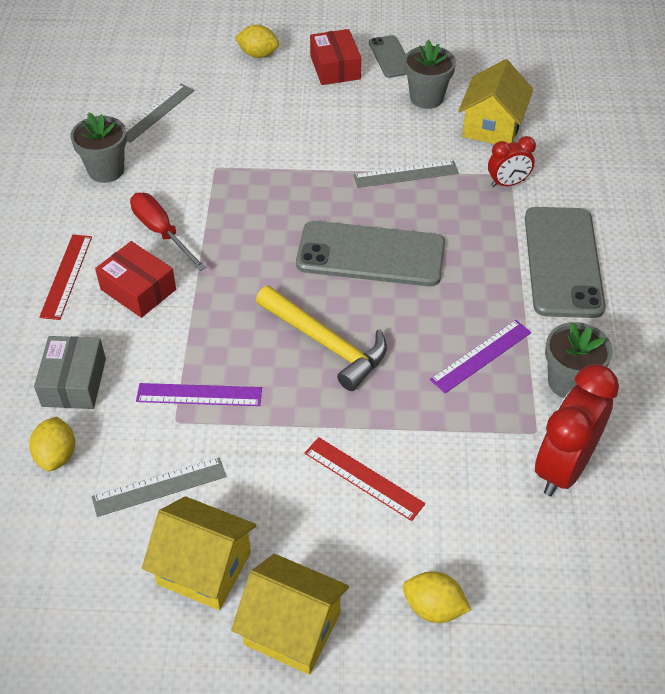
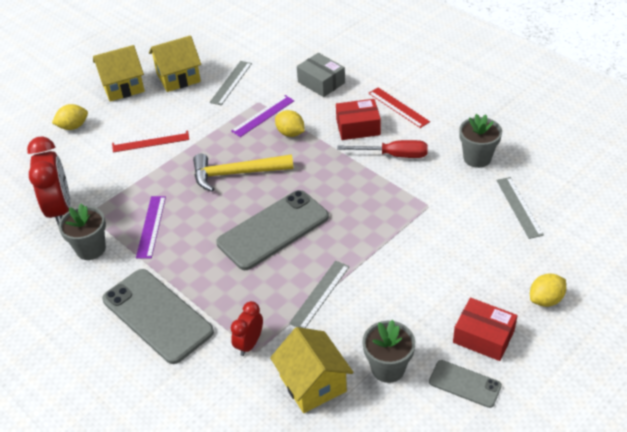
camera: 135 degrees right, 5 degrees down
yellow lemon [29,416,75,471] -> yellow lemon moved to [275,110,305,137]

